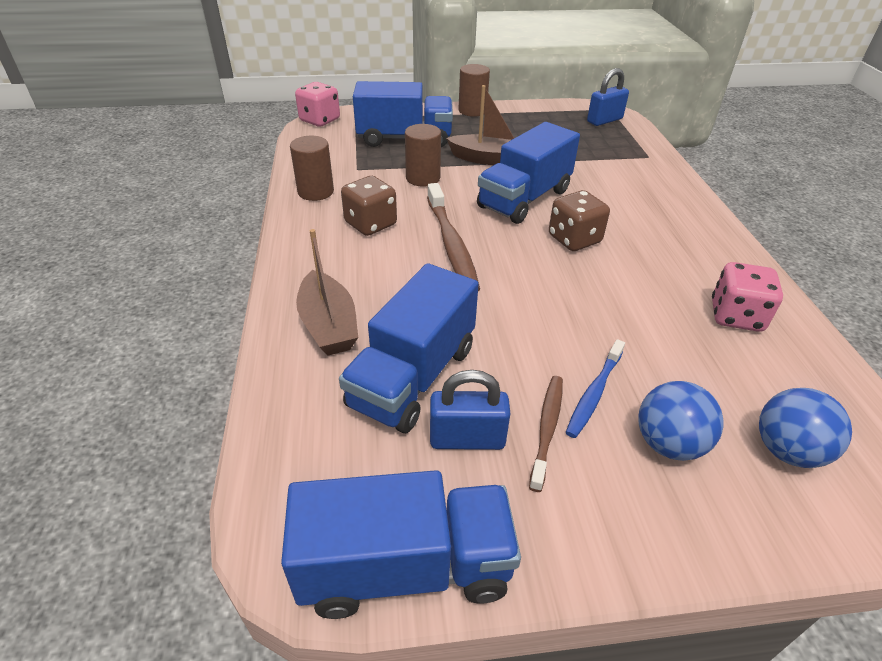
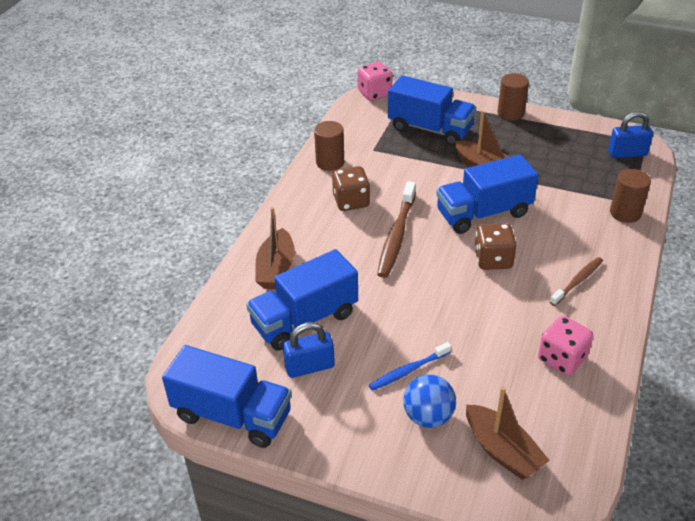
camera: 30 degrees right, 0 degrees up
brown cylinder [405,124,441,187] -> brown cylinder moved to [610,169,651,223]
blue padlock [430,370,511,450] -> blue padlock turned 45 degrees counterclockwise [283,322,335,378]
brown toothbrush [529,376,563,492] -> brown toothbrush moved to [550,257,603,306]
blue ball [759,388,852,468] -> brown boat [466,387,550,480]

